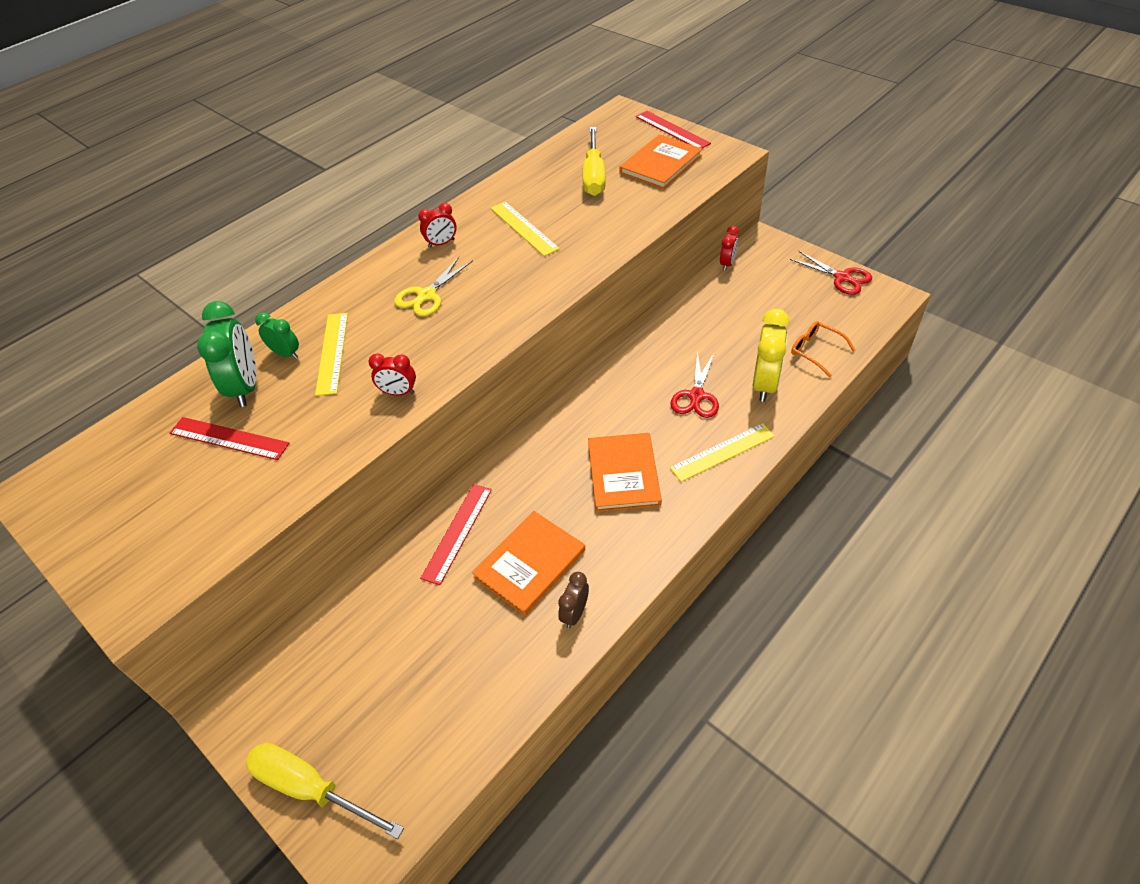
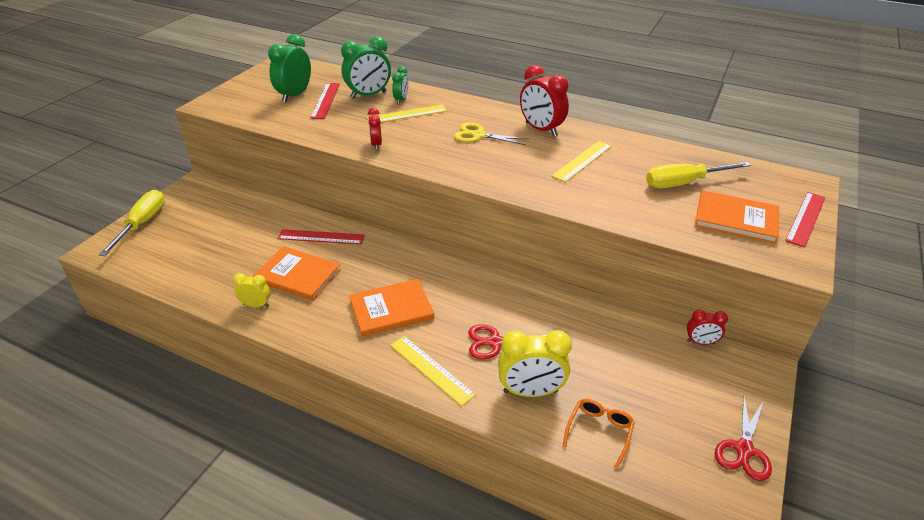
camera: 70 degrees right, 10 degrees down
red clock [418,203,457,248] -> red clock [520,65,569,136], size x1.81
brown clock [558,572,589,628] -> yellow clock [233,273,270,307]
none -> green clock [268,34,311,103]

